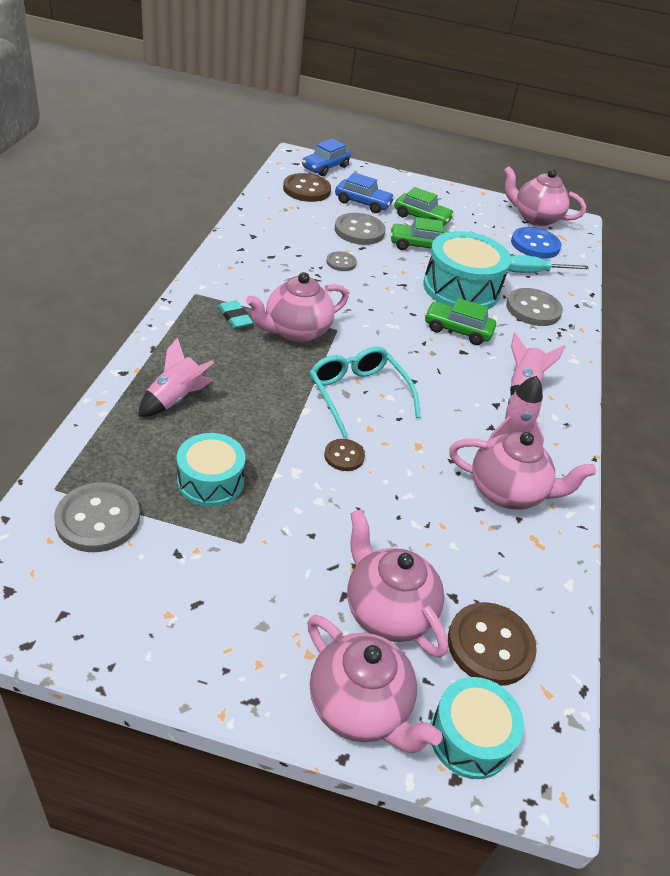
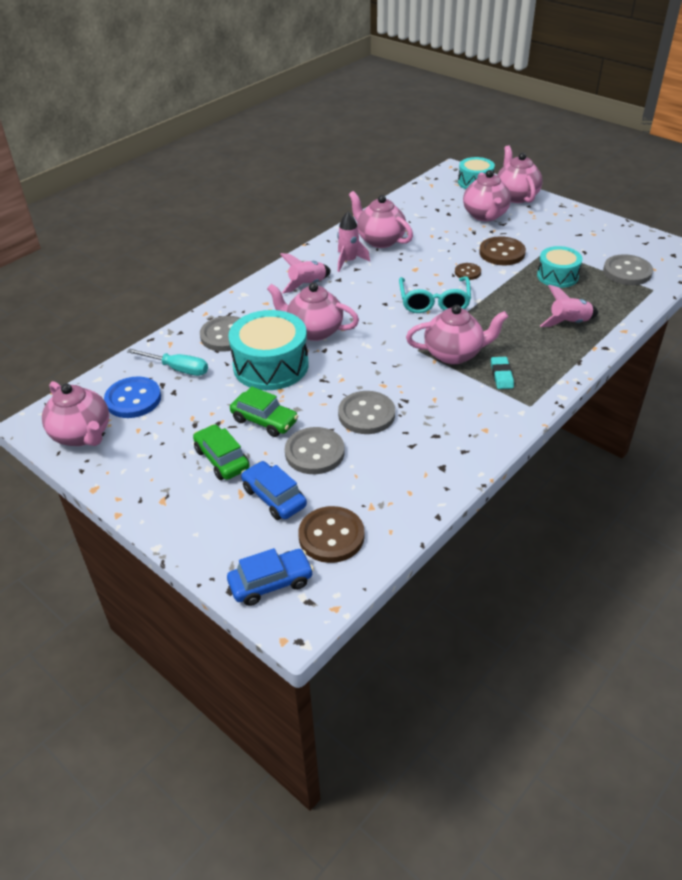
camera: 145 degrees left, 0 degrees up
grey button [326,251,357,271] -> grey button [338,391,395,434], size x1.78
green car [424,298,496,345] -> pink teapot [267,283,359,341]
brown button [448,602,537,686] -> brown button moved to [479,236,526,265]

